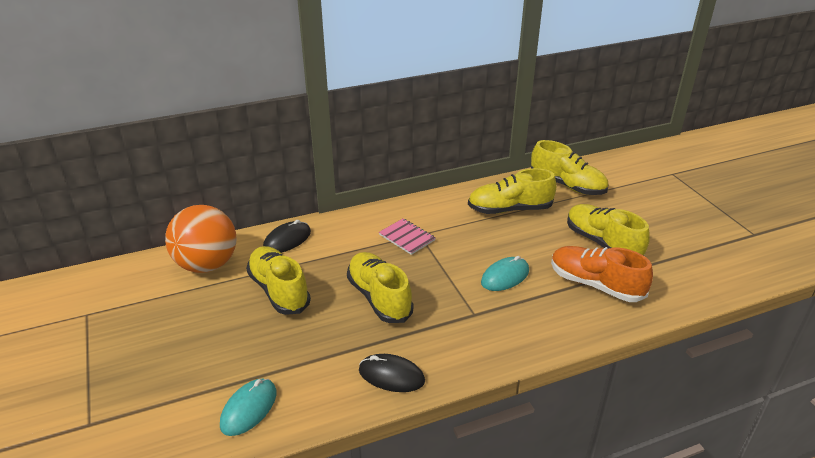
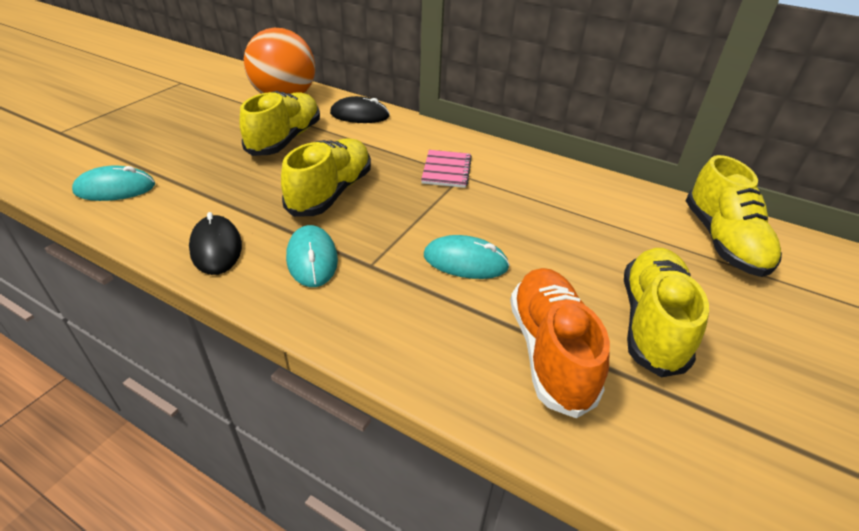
camera: 50 degrees right, 5 degrees up
yellow shoe [468,168,556,214] -> none
none -> turquoise mouse [286,225,338,287]

